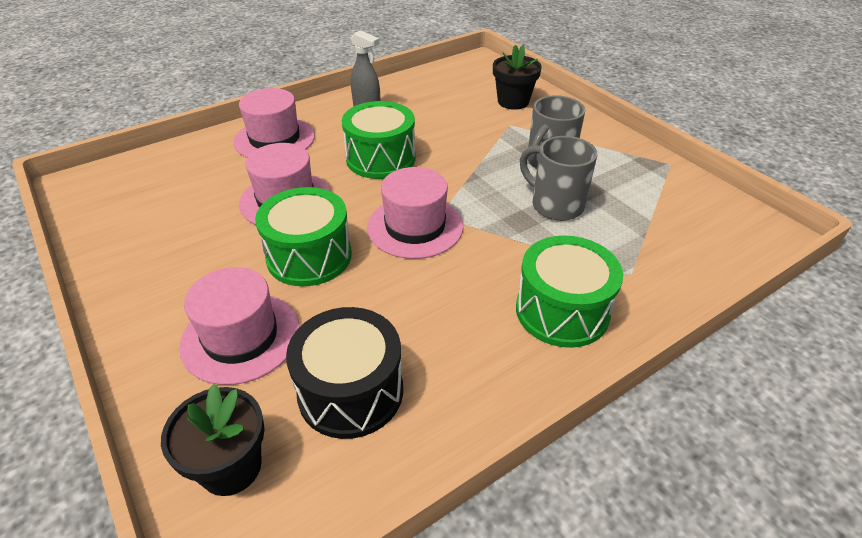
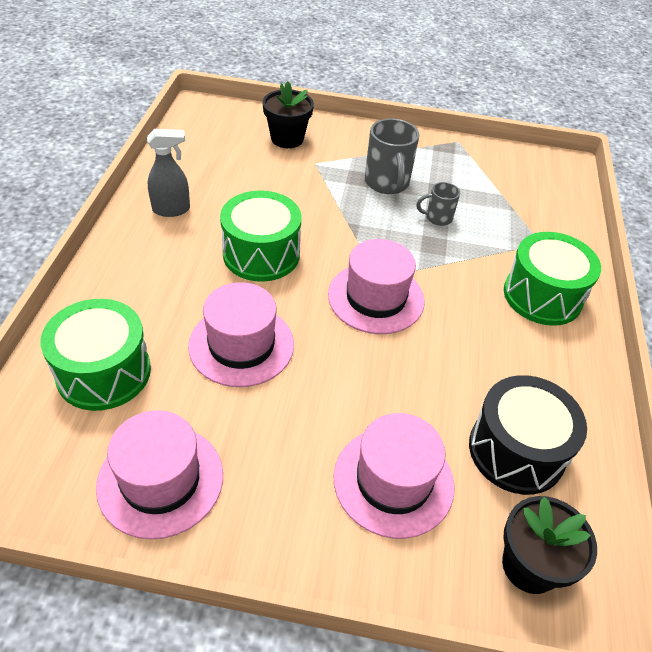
camera: 50 degrees left, 5 degrees up
pink hat [233,88,315,158] -> pink hat moved to [96,410,223,539]
green drum [255,187,352,286] -> green drum moved to [41,299,151,411]
grey mug [520,136,597,221] -> grey mug [416,182,460,226], size x0.56

